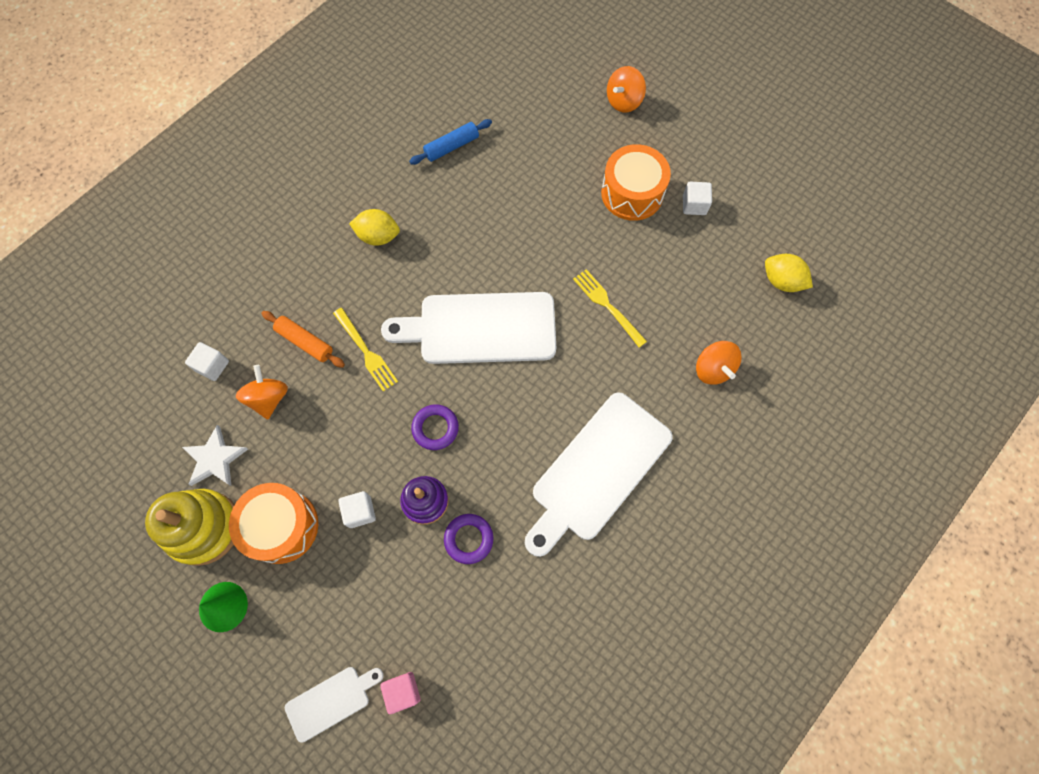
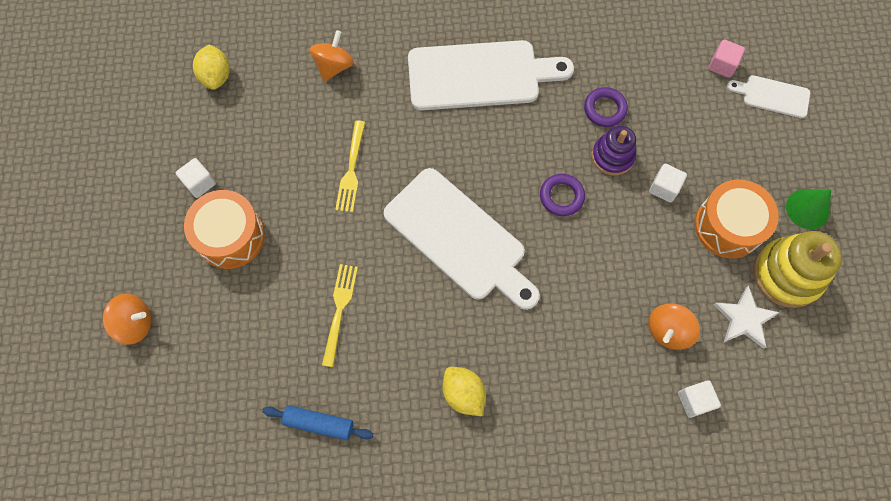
camera: 135 degrees left, 0 degrees up
orange rolling pin [262,311,345,368] -> none
yellow fork [333,308,398,392] -> yellow fork moved to [322,264,358,367]

